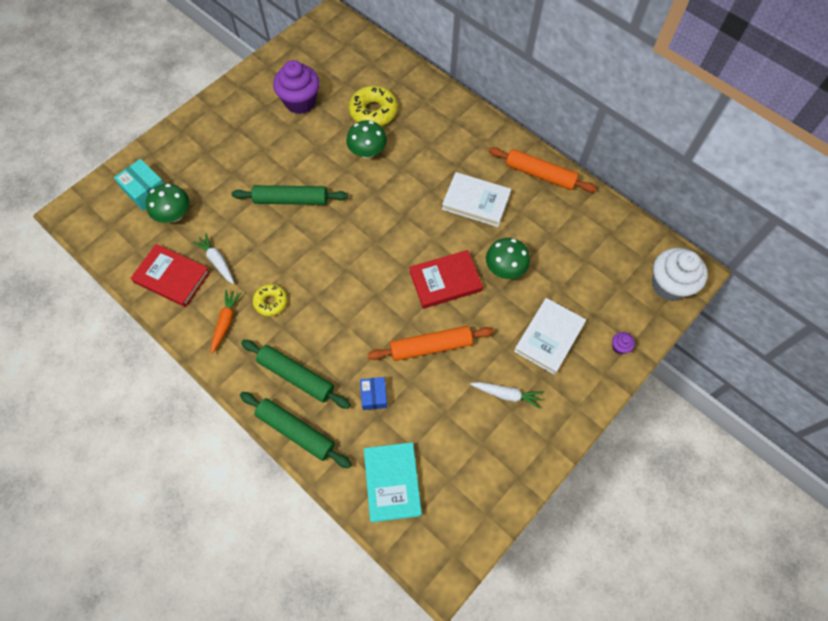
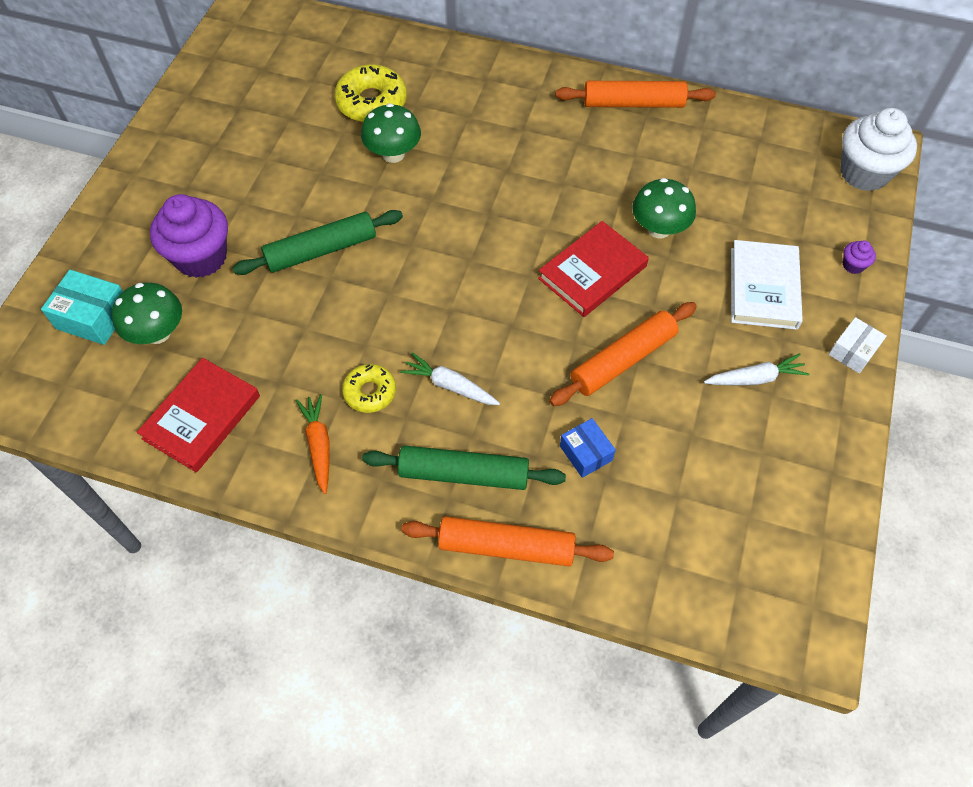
camera: 25 degrees left, 5 degrees down
red book [131,244,210,307] -> red book turned 60 degrees counterclockwise [137,358,260,473]
white carrot [193,233,234,284] -> white carrot moved to [400,352,500,405]
green rolling pin [240,392,351,468] -> orange rolling pin [401,517,614,566]
purple cupcake [273,60,320,114] -> purple cupcake moved to [150,194,228,278]
turquoise book [364,442,422,522] -> none
white book [442,172,511,227] -> none
none -> white box [829,317,887,373]

